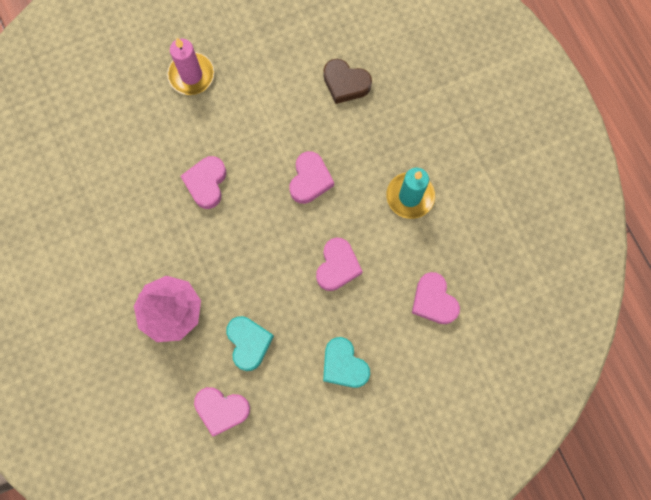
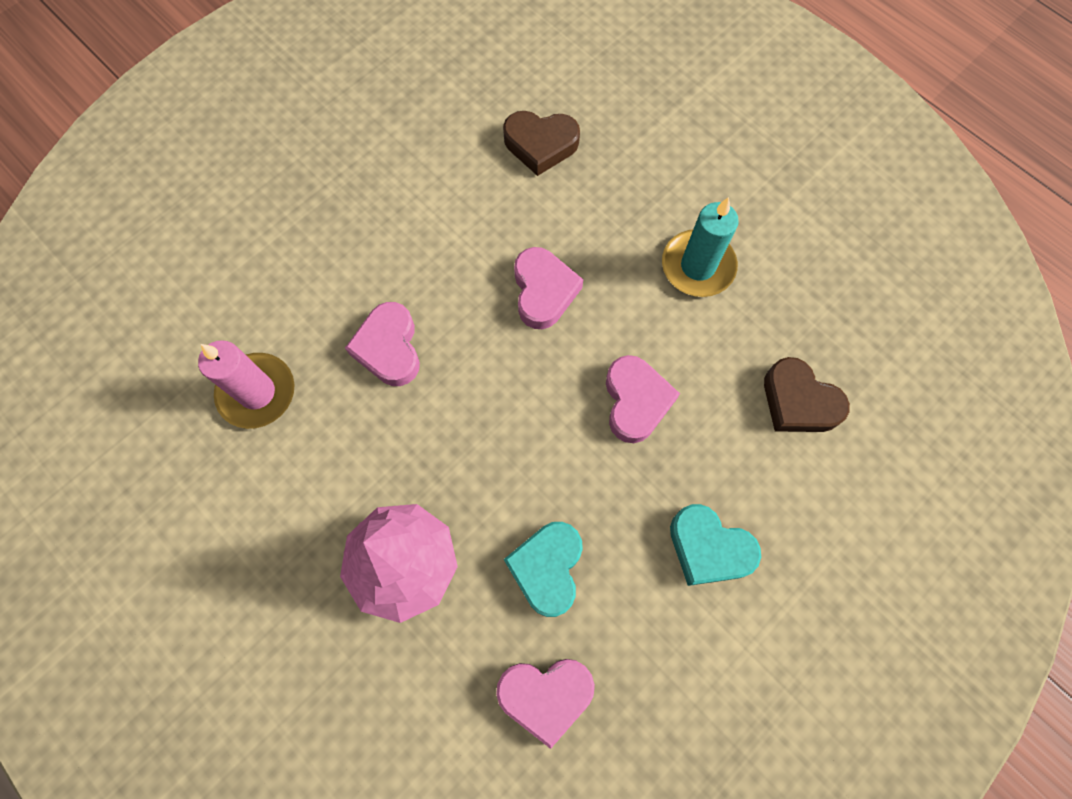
camera: 20 degrees left, 5 degrees down
pink candle [167,38,214,95] -> pink candle moved to [198,340,295,429]
turquoise heart [226,316,274,371] -> turquoise heart turned 135 degrees counterclockwise [504,522,583,617]
pink heart [412,272,460,324] -> brown heart [764,357,850,432]

